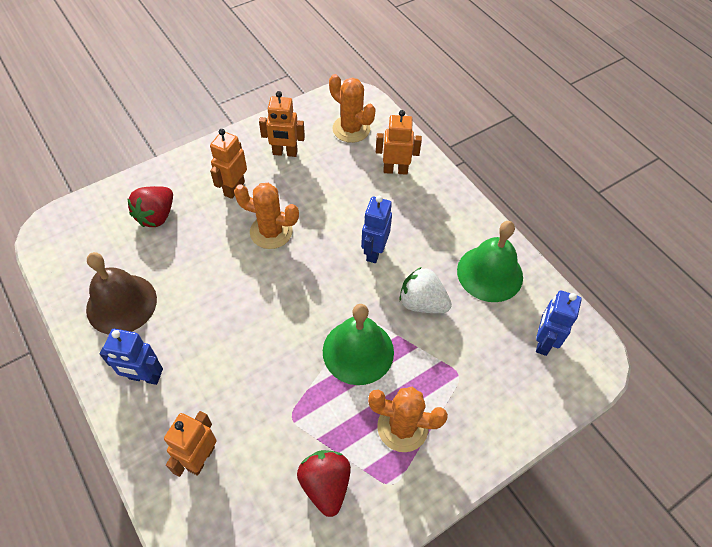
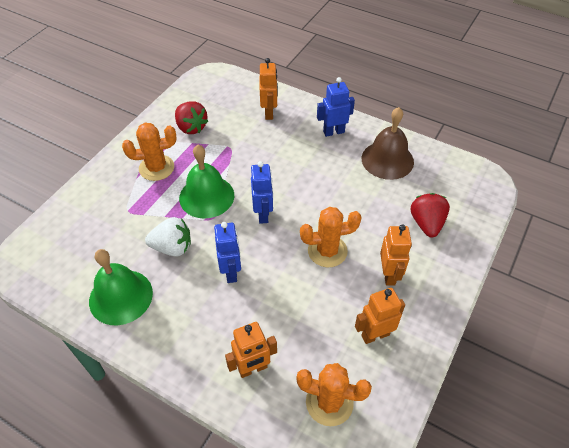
camera: 155 degrees right, 5 degrees down
blue robot [536,290,582,356] -> blue robot moved to [251,161,273,224]

